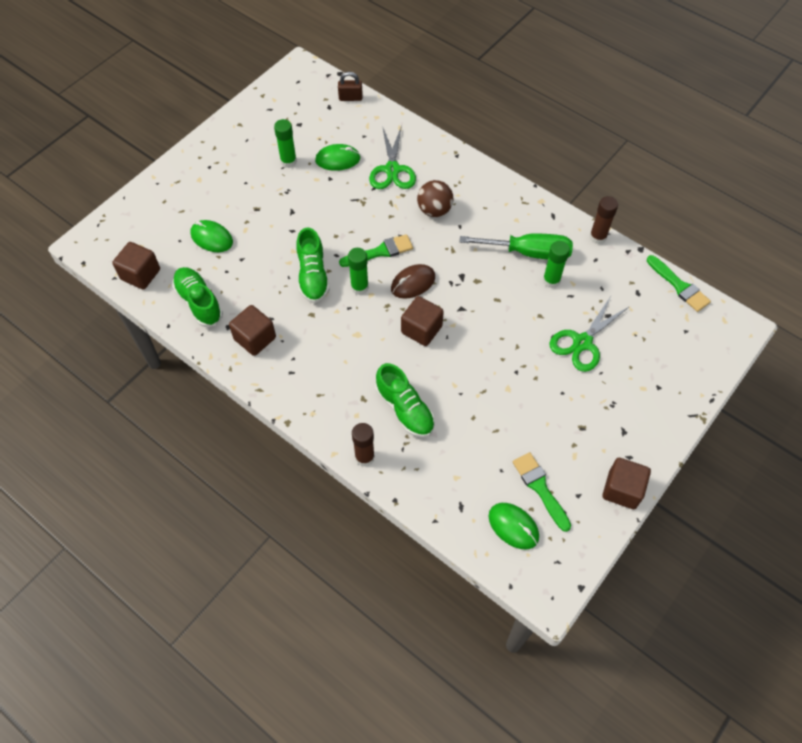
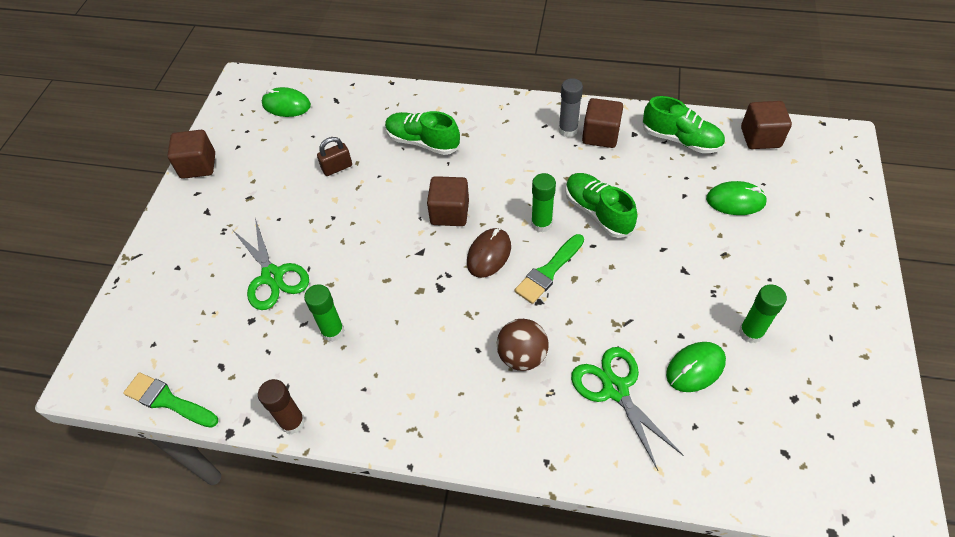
camera: 155 degrees right, 5 degrees down
brown padlock [338,72,363,101] -> brown padlock moved to [317,137,352,176]
brown glue stick [352,423,375,467] -> none
green screwdriver [460,233,573,260] -> none
green brush [513,452,571,532] -> none
green scissors [550,296,630,372] -> green scissors turned 135 degrees clockwise [233,218,309,310]
none -> grey glue stick [559,78,583,137]

